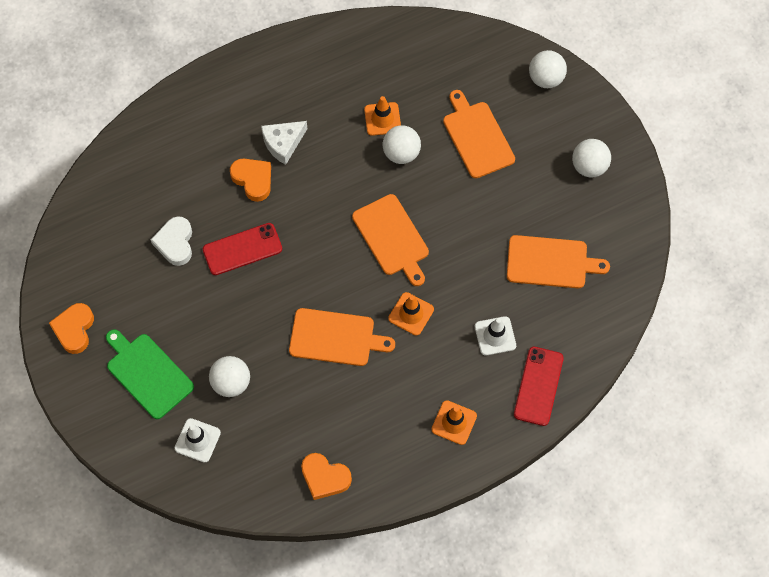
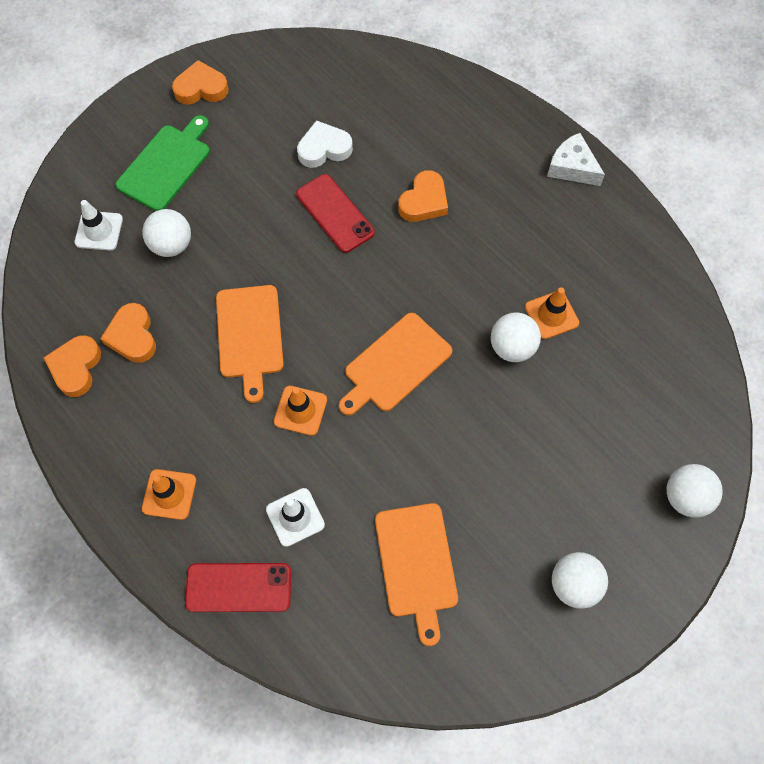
camera: 75 degrees right, 0 degrees up
white cheese [261,121,307,165] -> white cheese moved to [547,133,605,186]
orange cutting board [443,90,515,178] -> none
none -> orange heart [100,303,156,363]

